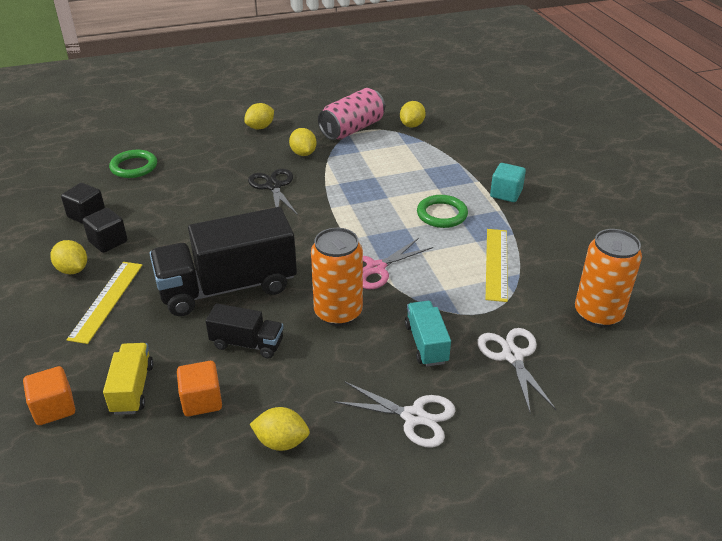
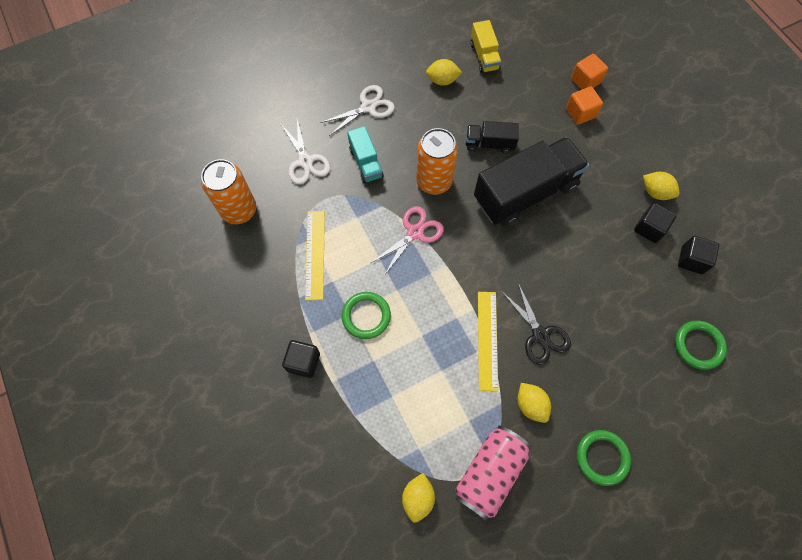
camera: 170 degrees right, 30 degrees up
yellow ruler [67,262,142,344] -> yellow ruler moved to [478,292,498,391]
yellow truck [103,343,154,415] -> yellow truck moved to [471,20,501,73]
orange cube [177,361,222,416] -> orange cube moved to [566,87,603,125]
yellow lemon [244,103,274,129] -> green ring [577,430,631,486]
white scissors [334,381,456,448] -> white scissors turned 135 degrees clockwise [320,85,395,136]
turquoise cube [490,163,526,202] -> black cube [282,340,320,378]

